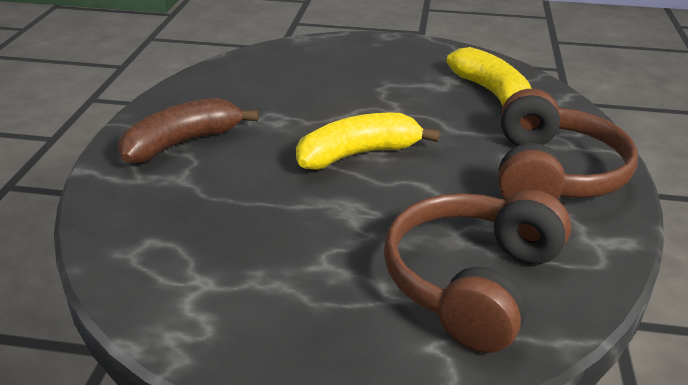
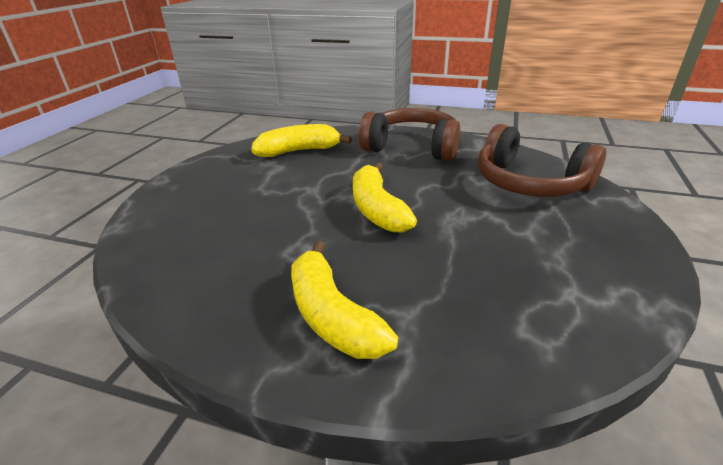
camera: 80 degrees left, 0 degrees up
brown banana [118,98,259,164] -> yellow banana [291,241,398,359]

